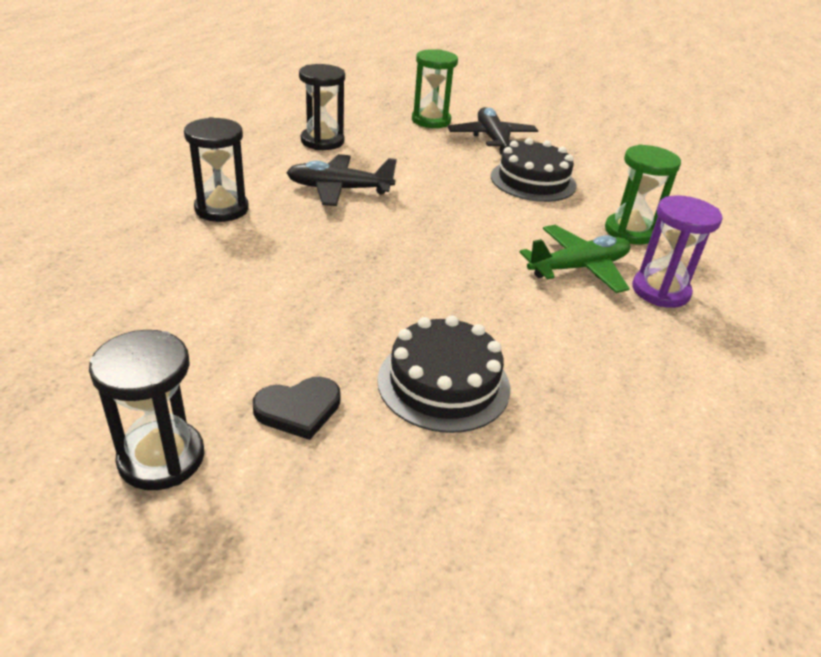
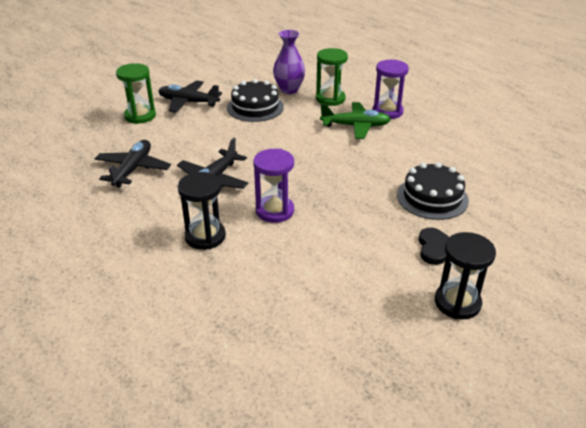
camera: 60 degrees left, 0 degrees up
black hourglass [299,64,345,150] -> black plane [95,140,171,187]
green plane [519,225,631,293] -> green plane turned 90 degrees clockwise [320,102,391,139]
none -> purple hourglass [253,149,294,223]
none -> purple vase [273,30,305,94]

